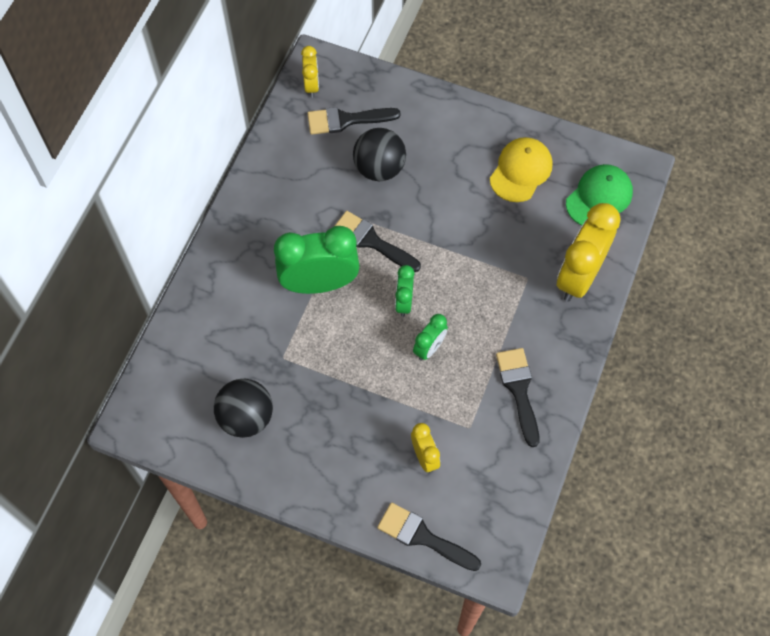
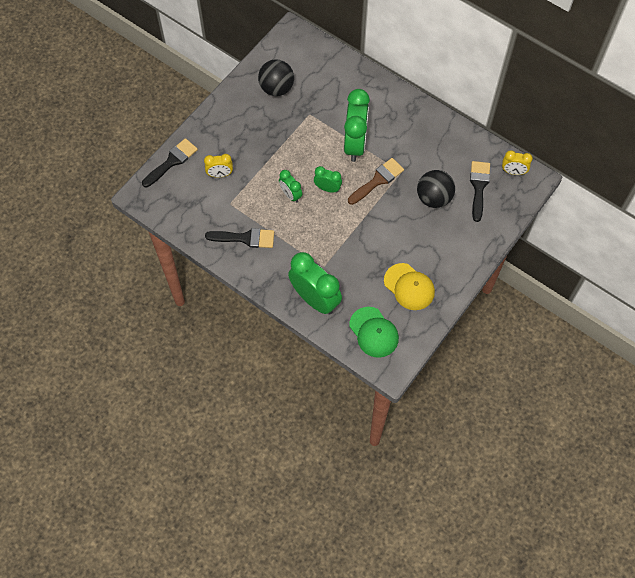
camera: 105 degrees right, 0 degrees up
black brush [335,211,421,272] -> brown brush [348,158,404,205]
yellow clock [557,203,621,302] -> green clock [288,252,342,315]

